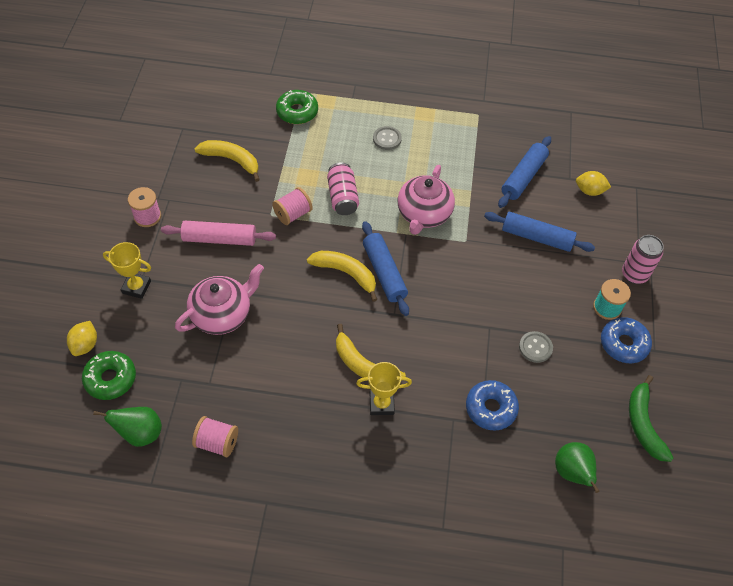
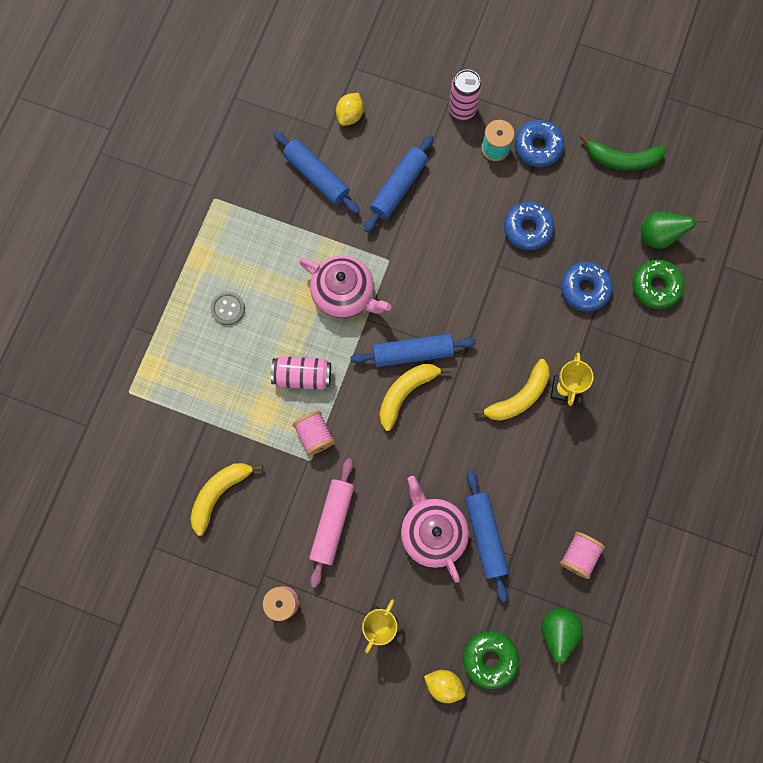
camera: 75 degrees left, 20 degrees up
green donut [276,90,318,124] -> green donut moved to [632,260,684,309]
grey button [519,331,553,363] -> blue donut [504,202,554,250]
none -> blue rolling pin [465,471,509,602]

